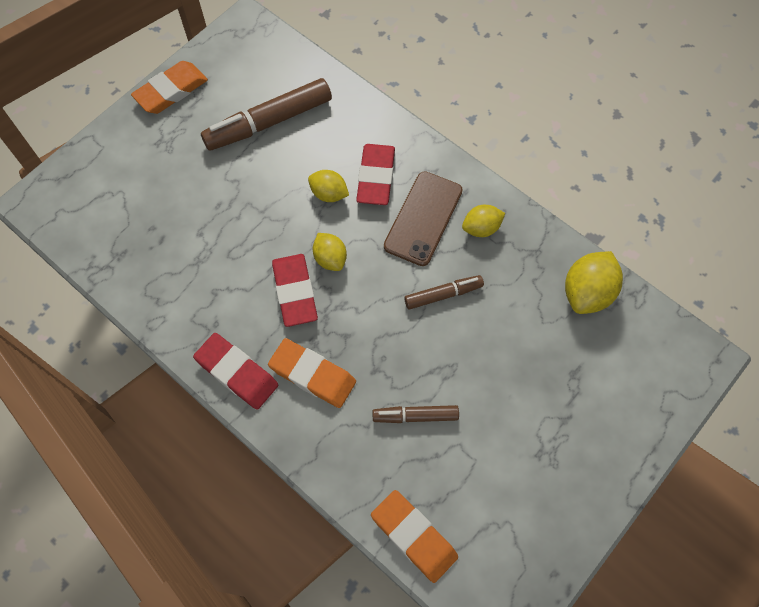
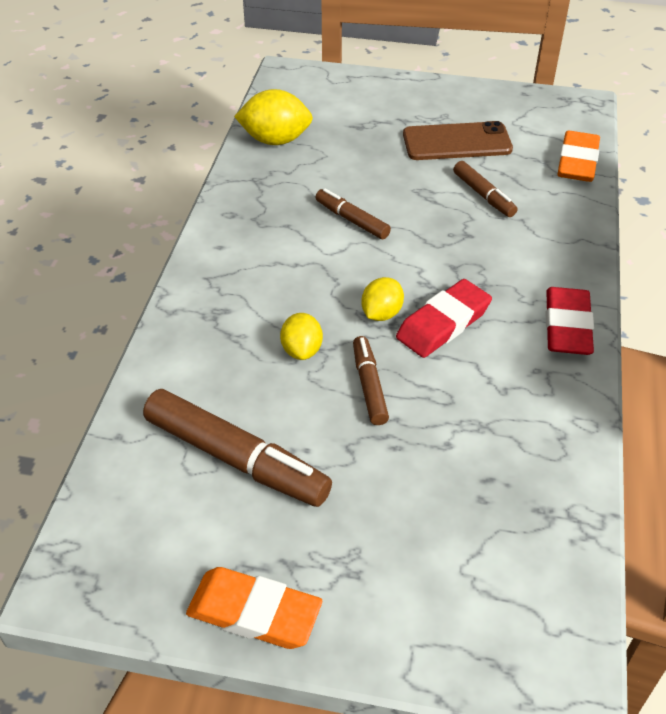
camera: 120 degrees left, 20 degrees down
orange eraser [268,338,356,408] -> none
red eraser [356,144,395,205] -> none
brown phone [384,171,463,266] -> brown phone moved to [403,121,513,160]
yellow lemon [462,205,505,237] -> none
none -> brown marker [353,336,389,425]

